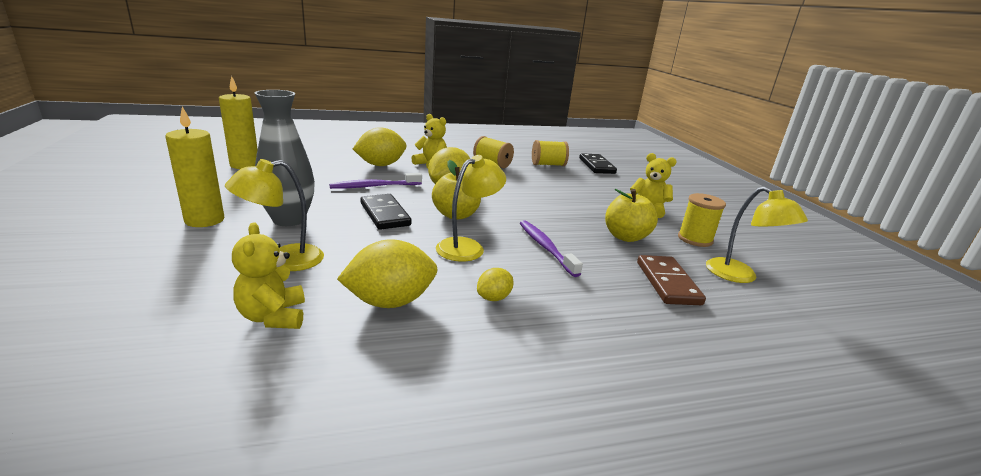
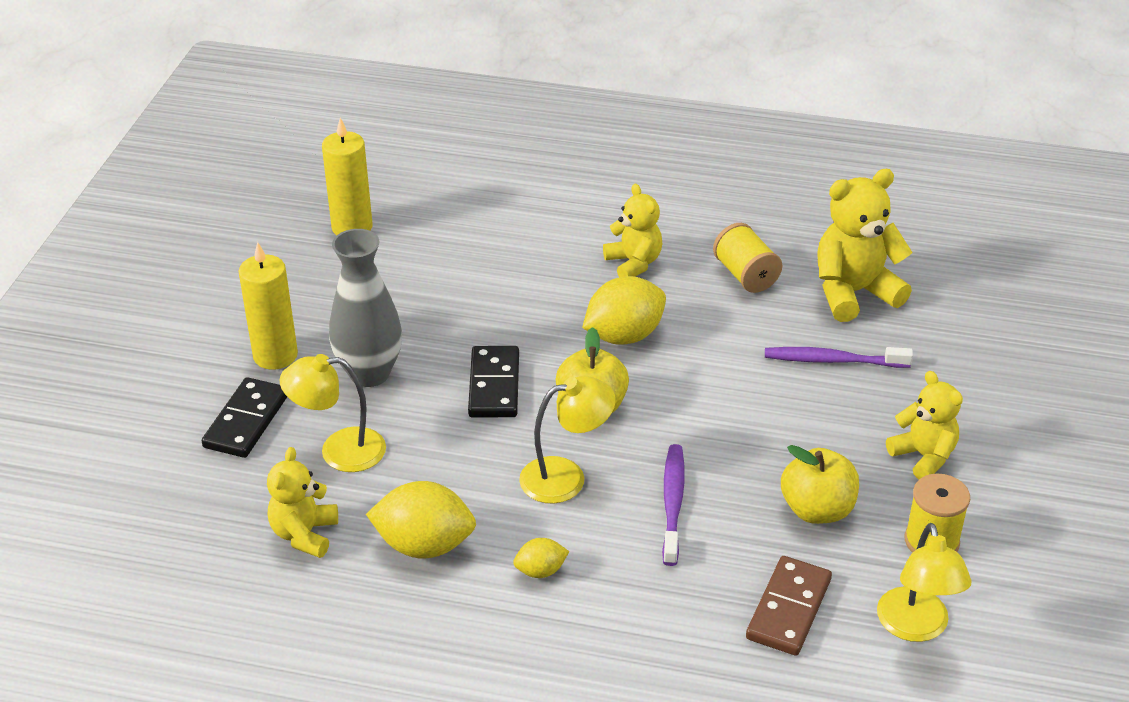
camera: 30 degrees right, 15 degrees up
purple toothbrush [329,173,422,189] -> purple toothbrush moved to [765,347,913,368]
yellow lemon [353,127,406,166] -> none
yellow spool [532,140,569,166] -> yellow teddy bear [818,169,912,322]
black domino [579,153,617,174] -> black domino moved to [202,377,287,458]

